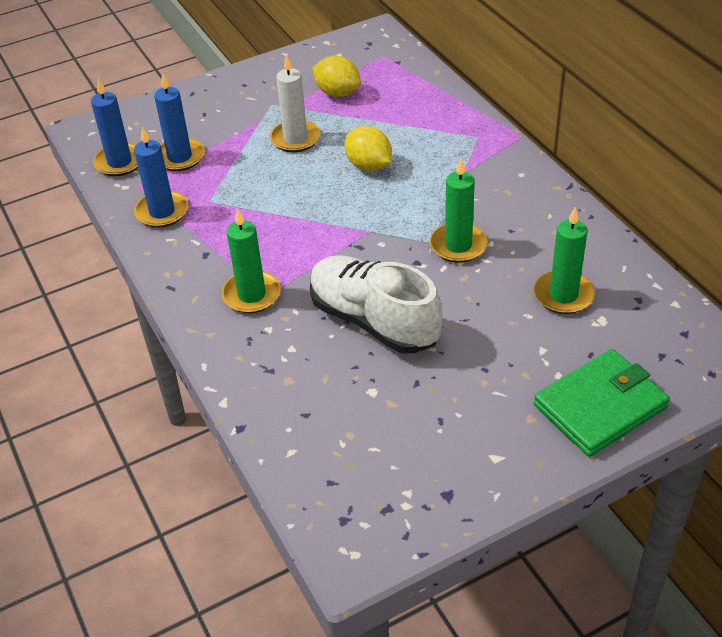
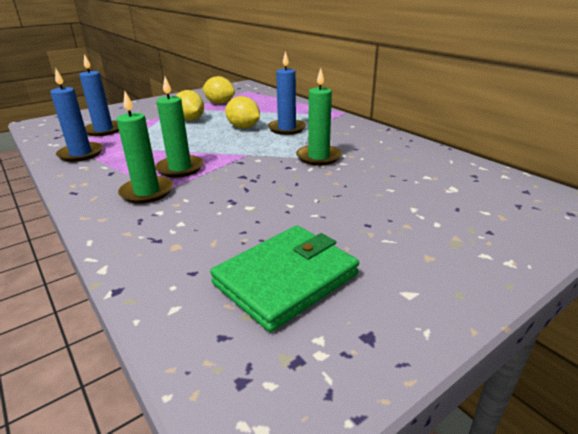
camera: 10 degrees left, 15 degrees down
blue candle [91,78,138,176] -> blue candle moved to [268,51,306,135]
white candle [270,54,321,152] -> yellow lemon [176,90,204,121]
white shoe [310,255,442,354] -> none
green candle [534,207,595,314] -> green candle moved to [155,77,204,178]
green wallet [534,349,670,457] -> green wallet moved to [210,226,359,332]

